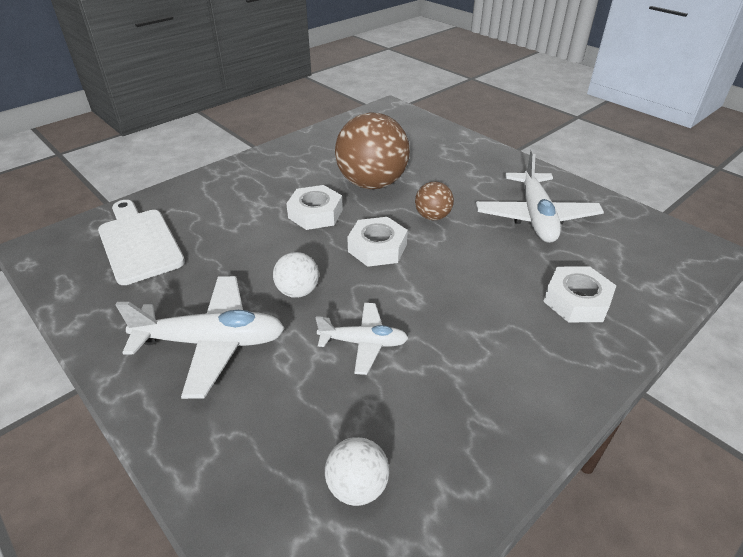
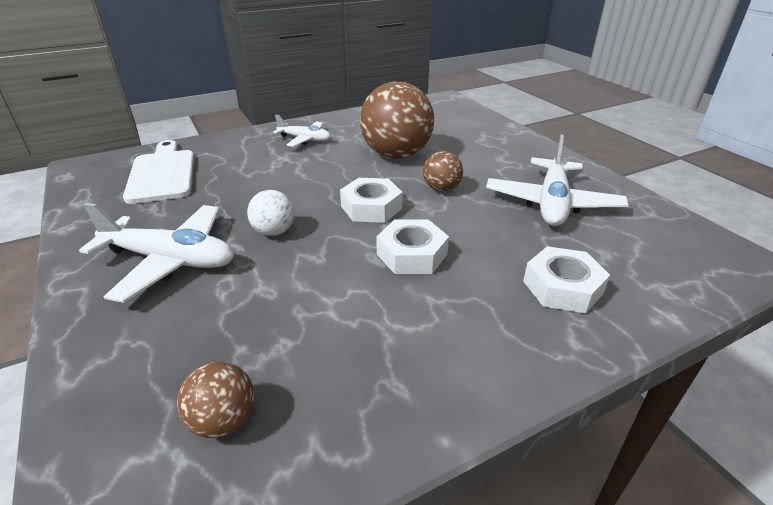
camera: 15 degrees right, 5 degrees down
white nut [286,185,343,230] -> white nut moved to [376,220,449,274]
white plane [316,303,408,375] -> white plane moved to [273,115,331,147]
white ball [325,437,389,506] -> brown ball [177,362,255,438]

